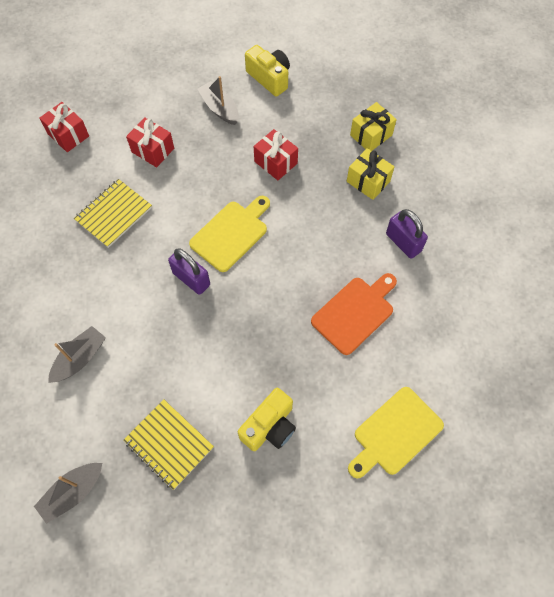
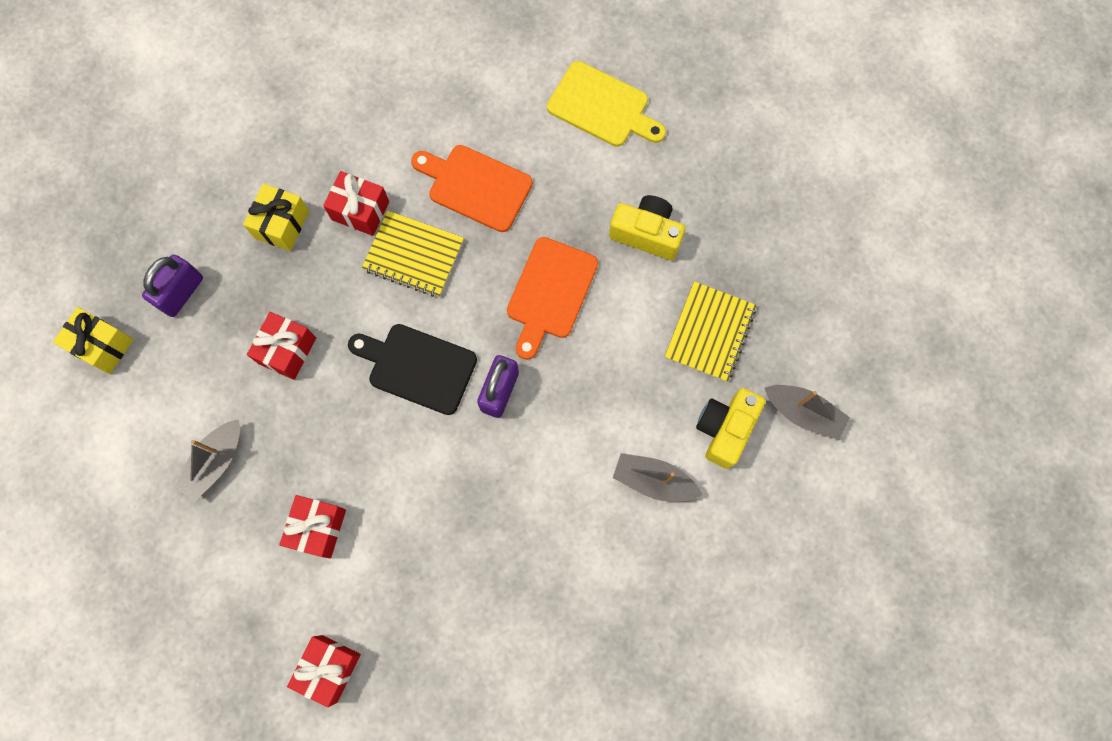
camera: 110 degrees left, 10 degrees up
yellow notebook [74,179,152,248] -> yellow notebook moved to [362,211,464,297]
yellow cutting board [189,196,270,272] -> black cutting board [348,324,477,415]
yellow camera [245,45,290,97] -> yellow camera moved to [696,388,766,469]
yellow gift [350,102,397,151] -> yellow gift moved to [53,307,134,374]
purple padlock [386,209,428,259] -> purple padlock moved to [142,254,203,317]
none -> red gift [323,171,389,236]
none -> orange cutting board [507,237,598,360]

